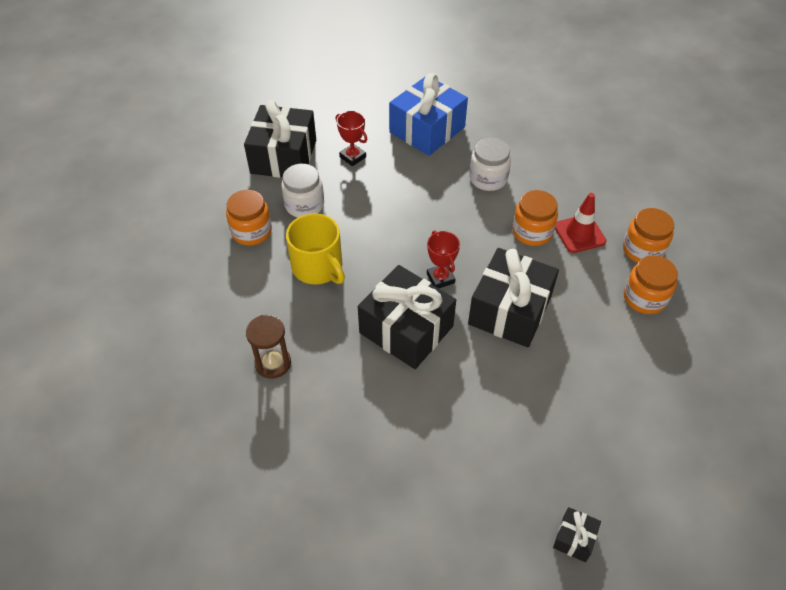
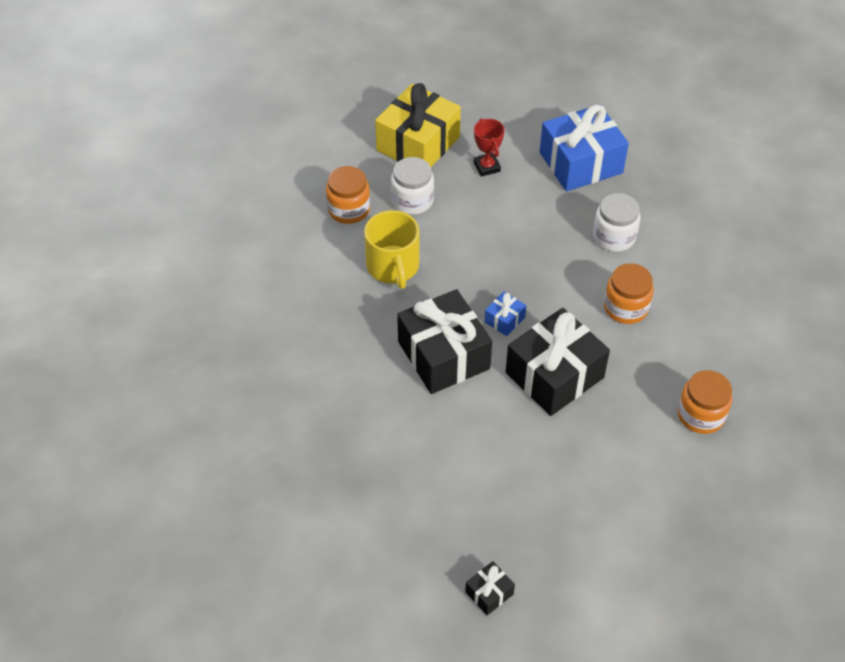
camera: 25 degrees right, 0 degrees up
black gift [244,100,316,178] -> yellow gift [375,83,461,167]
brown hourglass [246,315,291,379] -> none
red trophy [427,231,460,288] -> blue gift [484,292,526,336]
red traffic cone [555,193,606,253] -> none
orange jar [623,208,674,263] -> none

